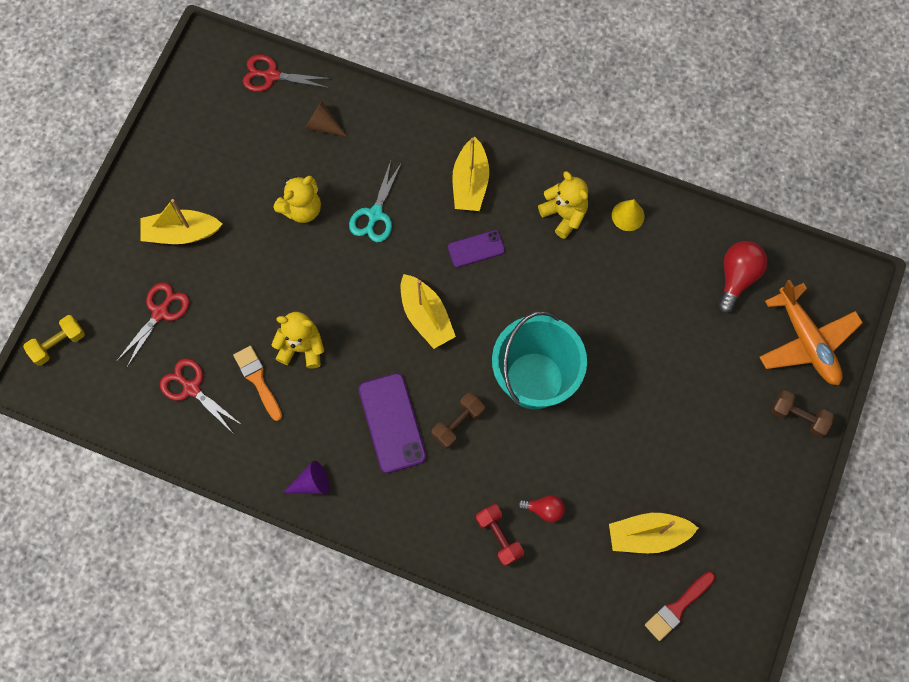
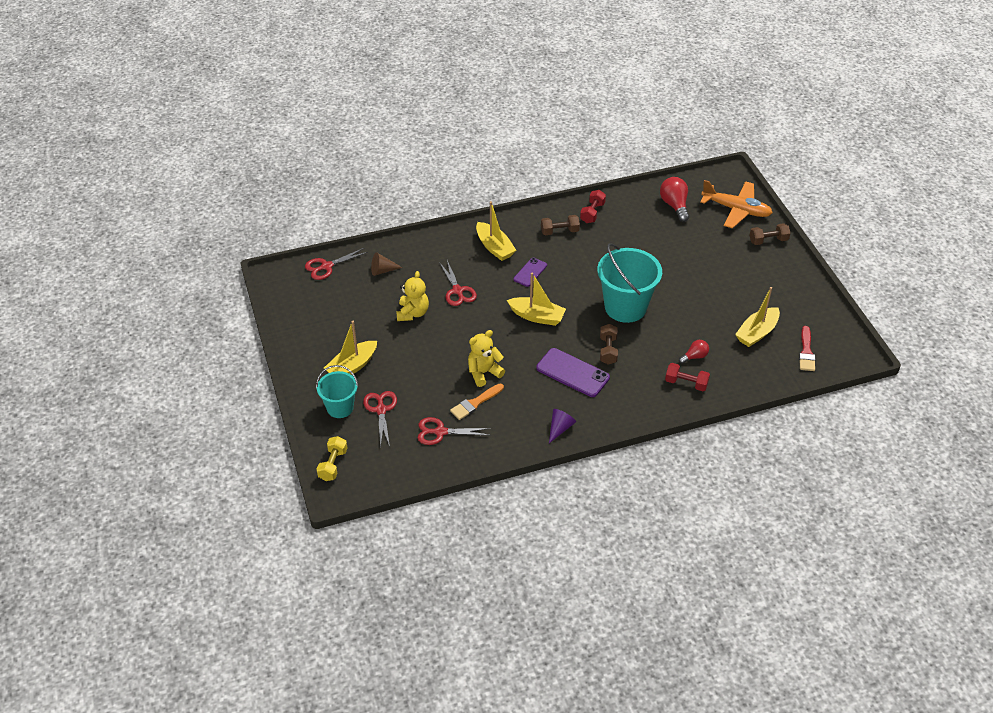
camera: 40 degrees left, 25 degrees down
orange brush [233,346,282,421] -> orange brush turned 60 degrees counterclockwise [450,384,504,420]
turquoise scissors [349,161,402,242] -> red scissors [439,260,477,306]
yellow teddy bear [538,171,588,239] -> brown dumbbell [541,215,580,235]
yellow cone [612,199,644,231] -> red dumbbell [580,190,606,223]
none -> turquoise bucket [316,365,358,418]

